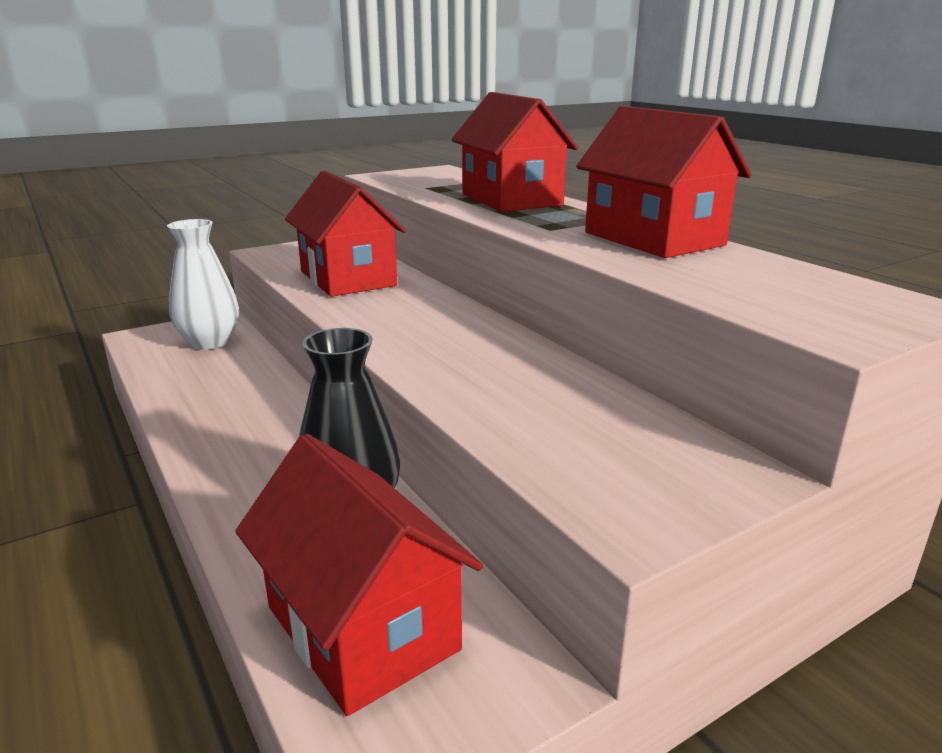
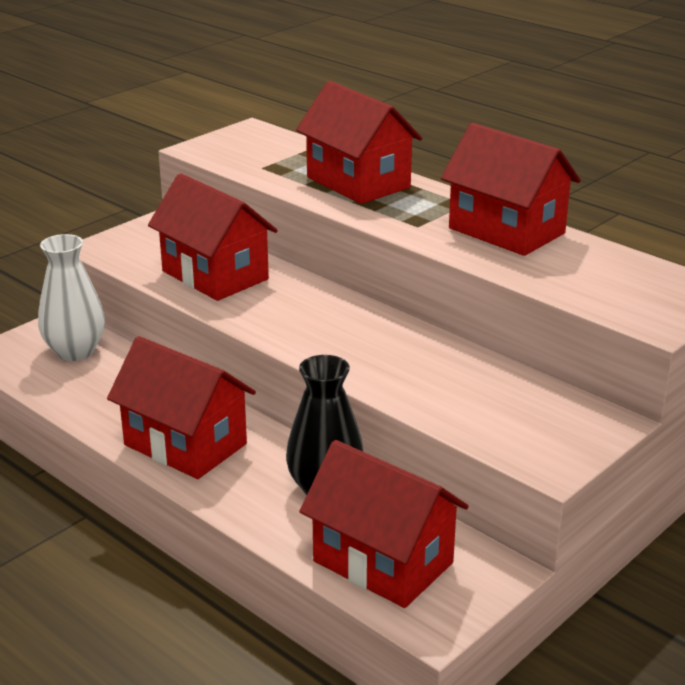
camera: 15 degrees left, 5 degrees up
none -> red house [107,336,256,479]

